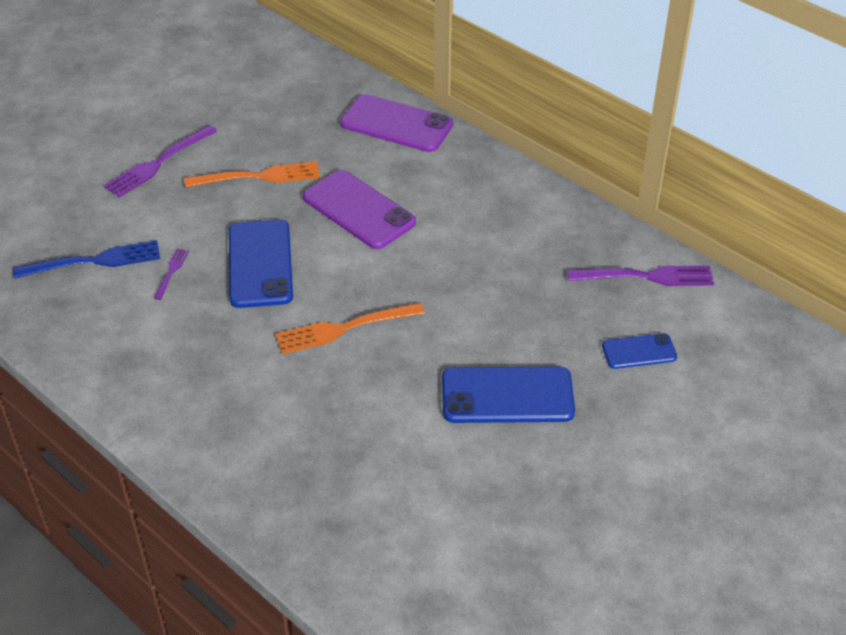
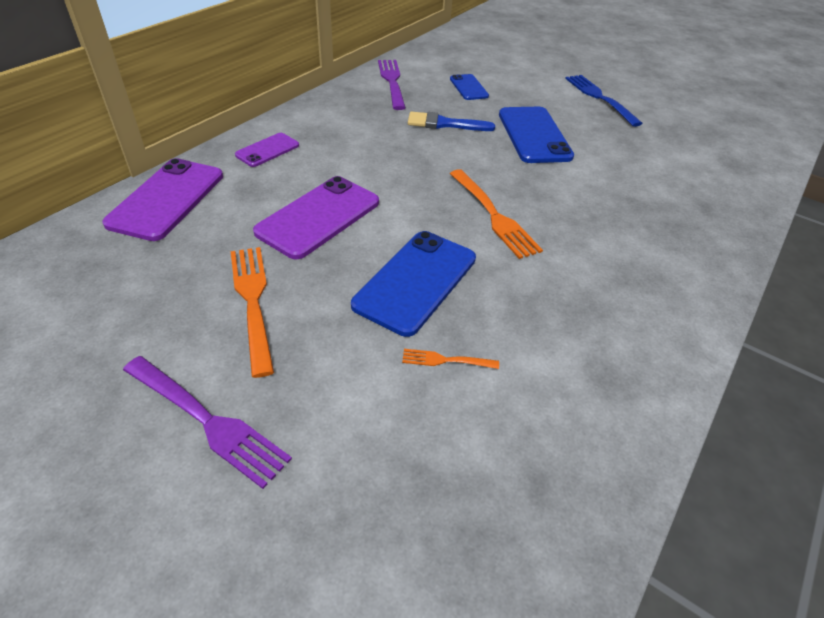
camera: 100 degrees left, 0 degrees up
blue fork [13,240,160,279] -> blue fork moved to [565,75,643,127]
purple fork [154,249,189,300] -> orange fork [402,349,499,369]
blue phone [229,219,293,308] -> blue phone turned 45 degrees counterclockwise [351,231,476,337]
none -> purple phone [235,133,299,167]
none -> blue brush [408,112,495,131]

